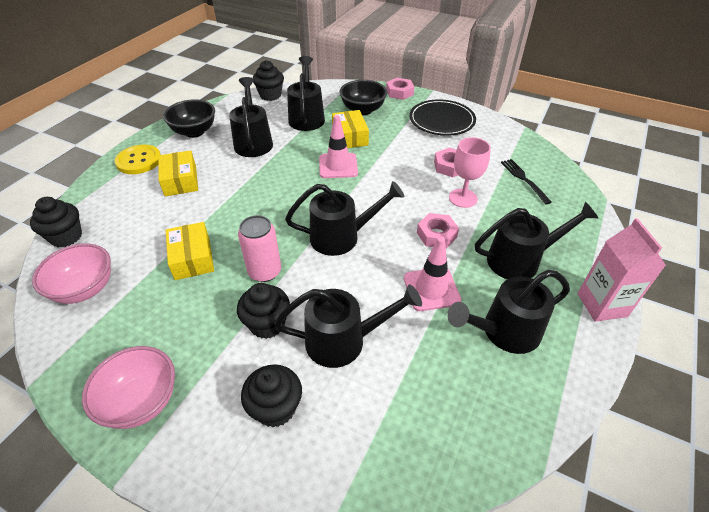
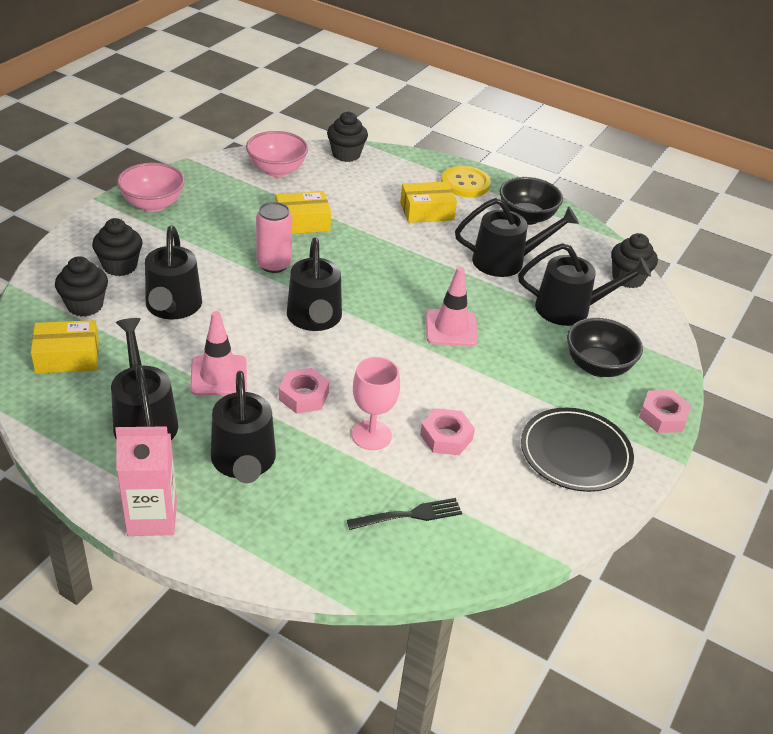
camera: 90 degrees right, 5 degrees down
black cupcake [237,283,290,339] -> black cupcake moved to [55,256,108,317]
yellow box [332,110,369,148] -> yellow box moved to [31,320,99,374]

